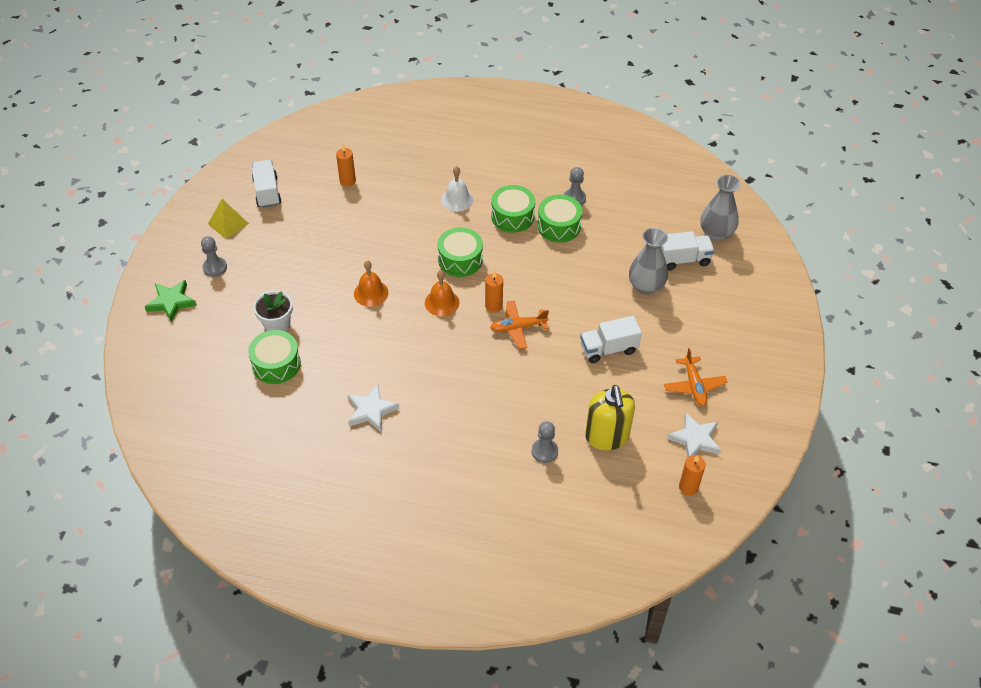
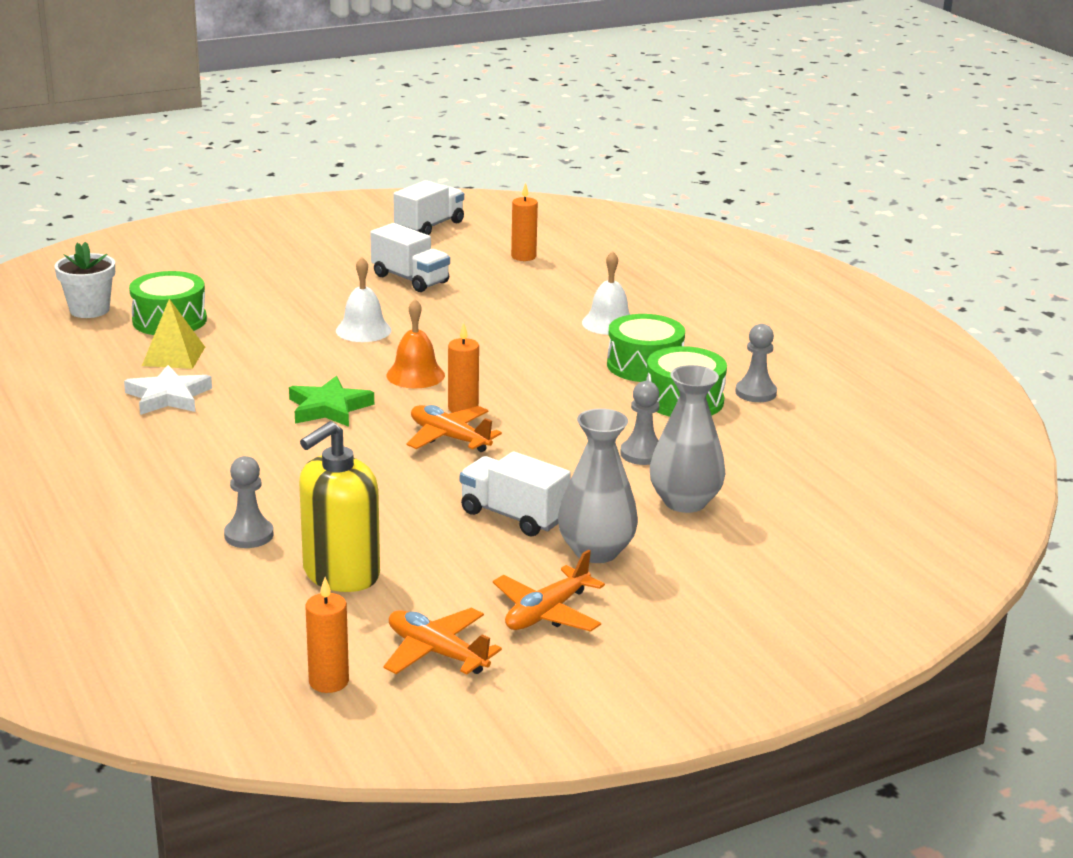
camera: 50 degrees right, 25 degrees down
green star [145,280,197,323] -> green star moved to [289,376,374,427]
grey pawn [201,236,227,277] -> grey pawn moved to [620,381,659,465]
yellow pyramid [208,199,249,239] -> yellow pyramid moved to [142,299,205,369]
white flower pot [253,291,293,332] -> white flower pot moved to [54,242,115,318]
orange bell [354,260,389,307] -> white bell [336,257,392,342]
green drum [437,227,483,277] -> none
white truck [661,231,715,270] -> white truck moved to [370,223,450,292]
white star [667,413,721,457] -> orange plane [383,608,502,674]
grey vase [700,175,741,241] -> grey vase moved to [558,408,638,563]

